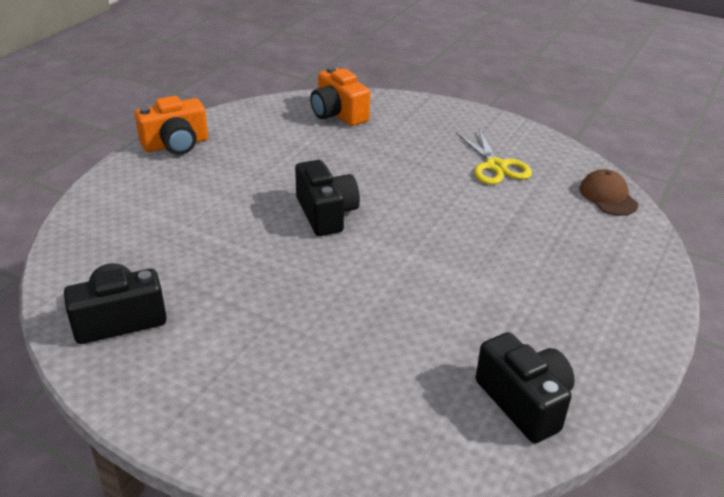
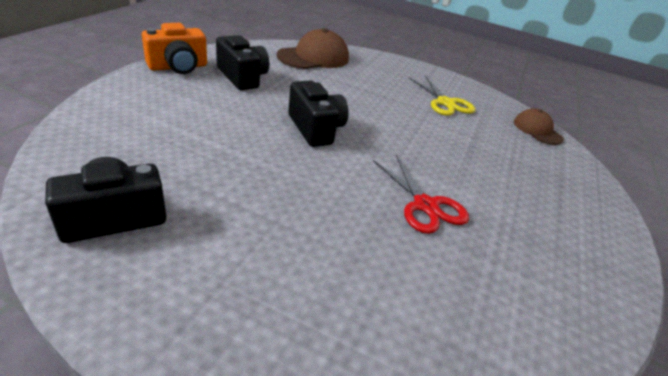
camera: 10 degrees left, 0 degrees up
orange camera [310,66,370,126] -> brown cap [277,28,349,69]
black camera [476,332,575,443] -> black camera moved to [216,35,269,90]
none -> red scissors [373,155,469,234]

